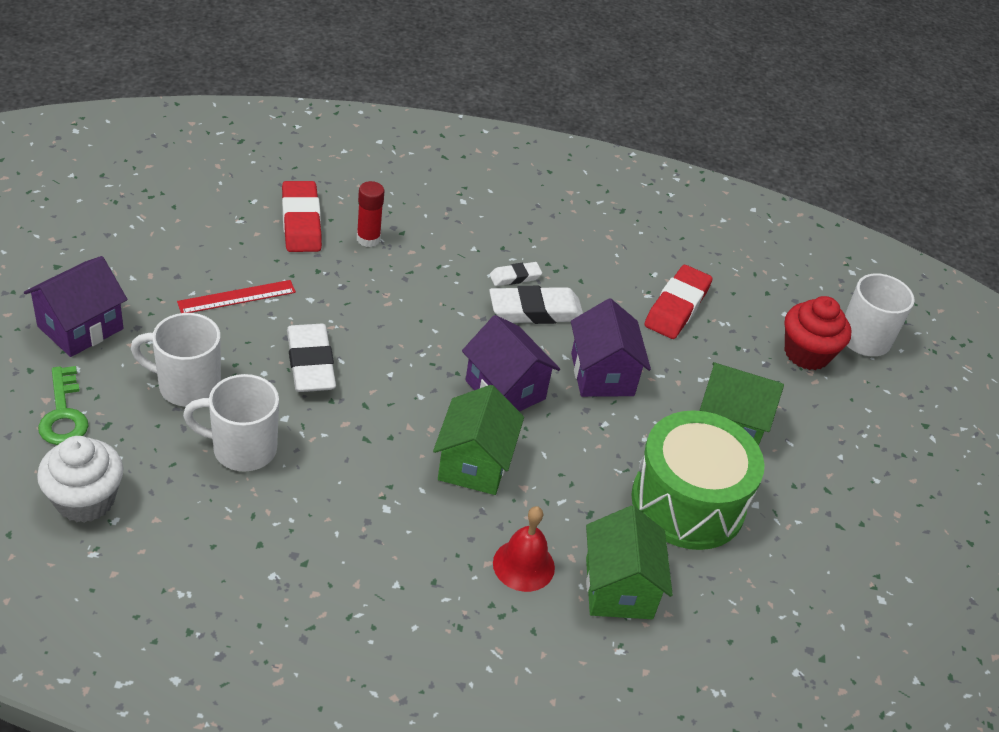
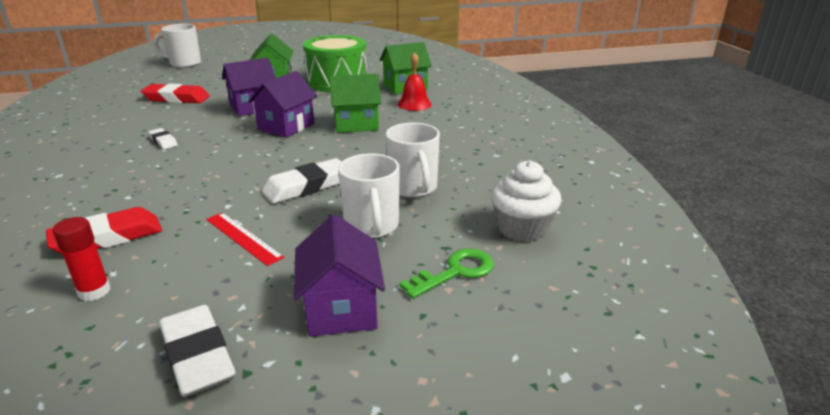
camera: 105 degrees left, 15 degrees down
purple house [24,256,128,357] -> purple house turned 60 degrees clockwise [294,214,385,336]
red glue stick [357,181,385,247] -> red glue stick moved to [52,217,110,301]
white eraser [489,286,583,324] -> white eraser moved to [159,305,236,397]
red cupcake [785,296,851,370] -> none

